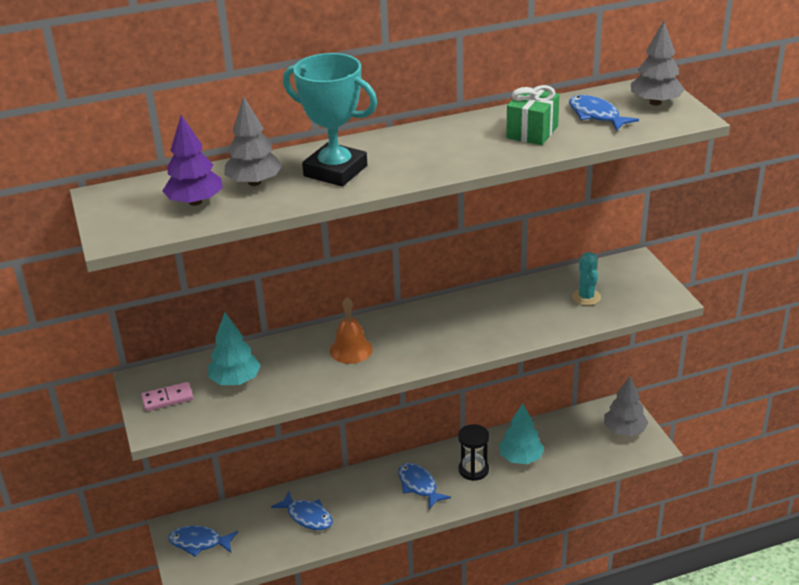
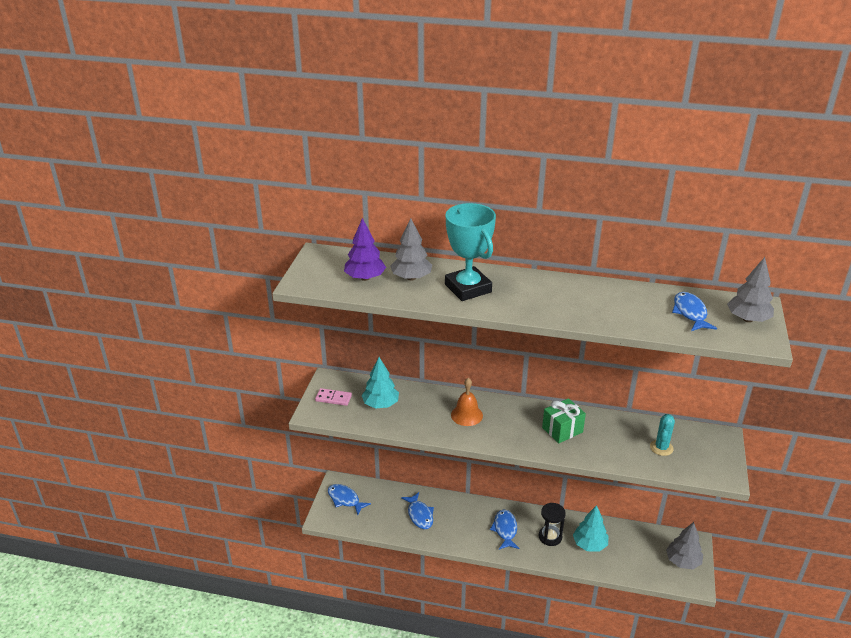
camera: 30 degrees right, 0 degrees up
green gift [506,85,560,145] -> green gift moved to [542,398,586,443]

